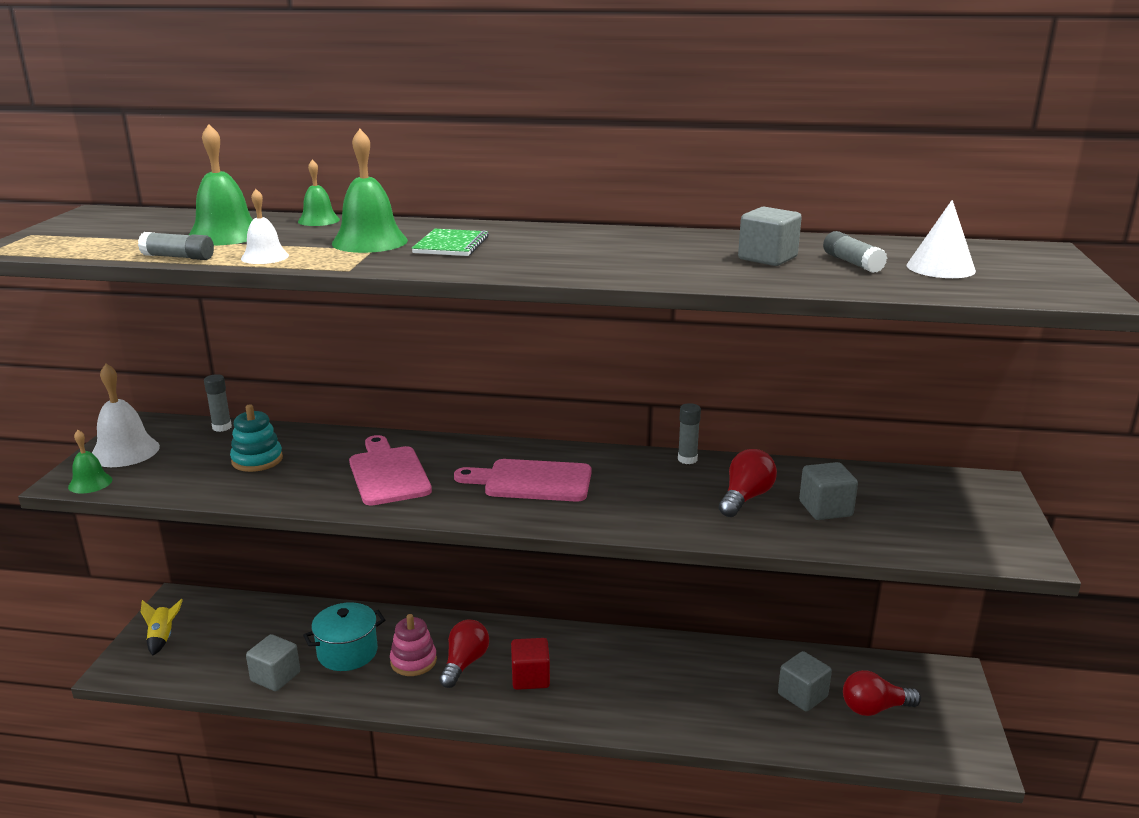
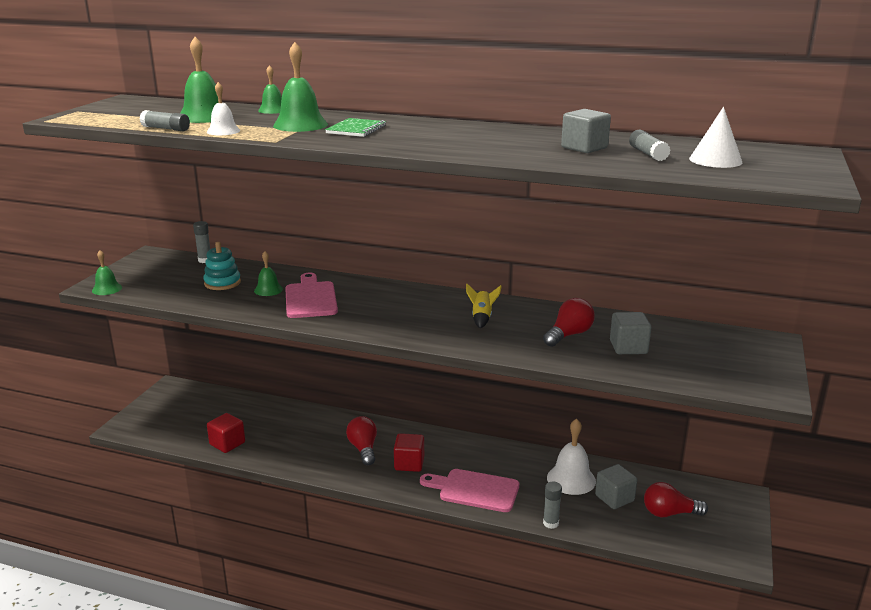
camera: 10 degrees right, 0 degrees up
white bell [92,364,160,467] -> white bell moved to [547,419,596,495]
yellow rocket [141,599,183,656] -> yellow rocket moved to [466,284,502,328]
grey cube [246,634,300,691] -> red cube [207,413,245,453]
turquoise pot [303,602,385,671] -> none
pink stacking toy [390,614,437,676] -> none
red light bulb [439,620,489,688] -> red light bulb turned 45 degrees counterclockwise [346,416,377,465]
pink cutting board [454,459,592,502] -> pink cutting board moved to [420,469,519,512]
grey glue stick [678,403,701,464] -> grey glue stick moved to [543,482,562,529]
none -> green bell [254,251,283,296]

